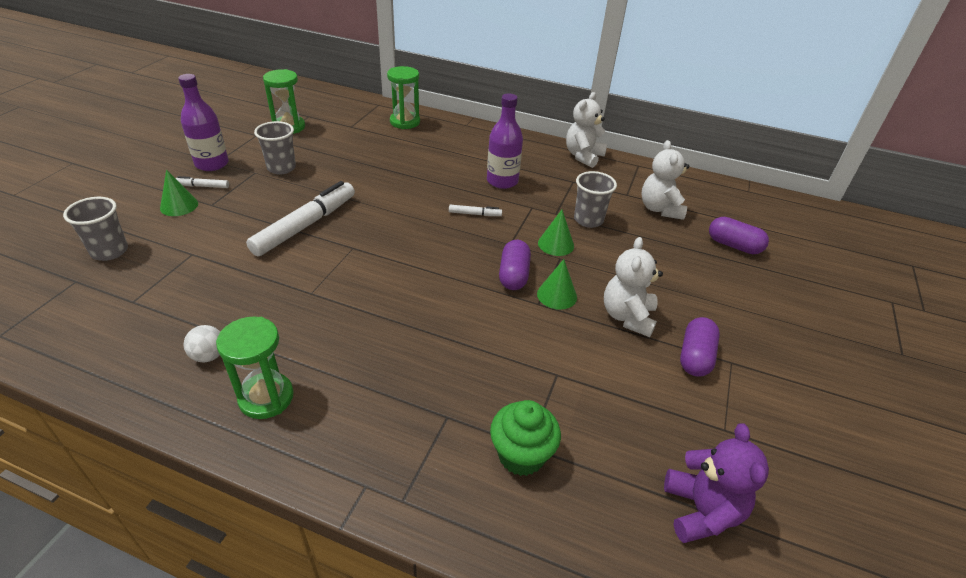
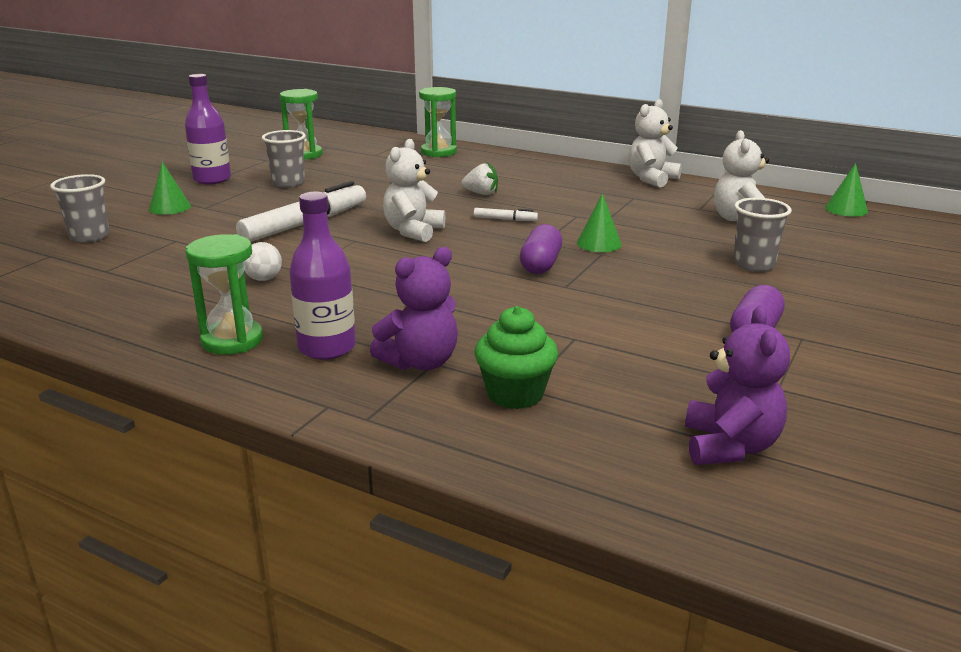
camera: 10 degrees right, 15 degrees down
white marker [176,176,229,188] -> none
white ball [184,325,220,362] -> white ball moved to [245,242,282,281]
purple bottle [487,93,523,189] -> purple bottle moved to [289,192,356,360]
green cone [537,259,577,310] -> green cone moved to [825,163,868,217]
grey cup [574,171,617,228] -> grey cup moved to [733,198,792,272]
white teddy bear [604,237,663,337] -> white teddy bear moved to [383,139,445,242]
purple capsule [709,217,769,254] -> none
none -> purple teddy bear [370,247,458,370]
none -> white strawberry [462,162,498,195]

